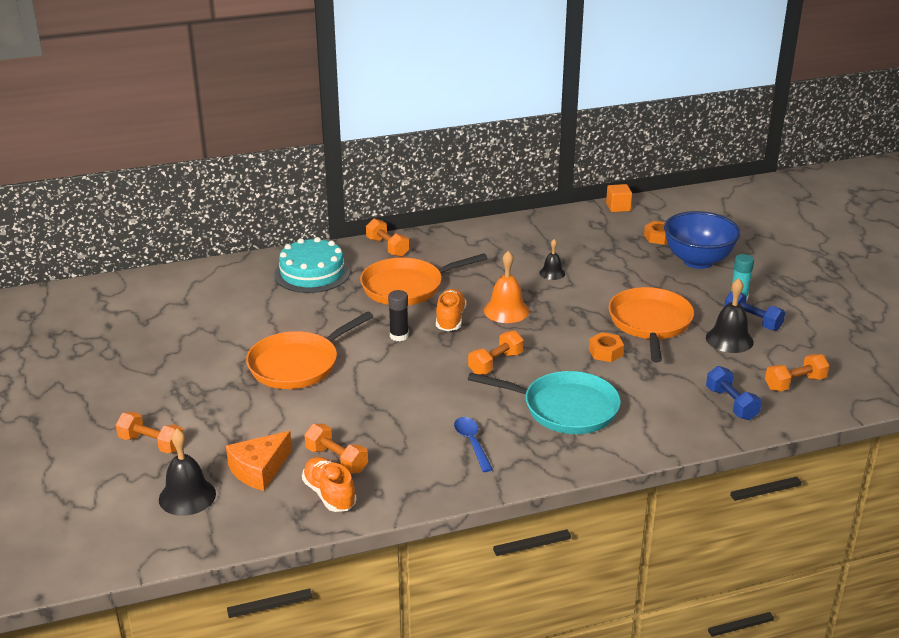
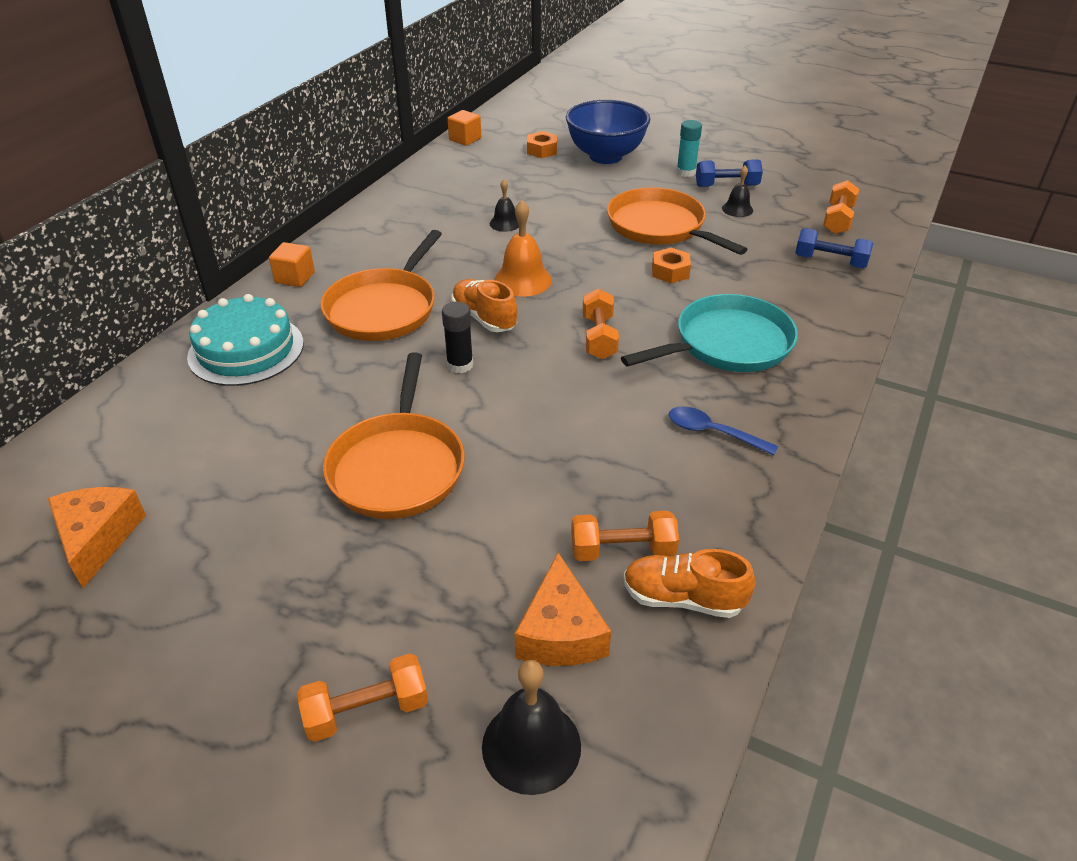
camera: 45 degrees left, 10 degrees up
orange dumbbell [366,219,409,257] -> orange cube [269,242,315,287]
black bell [706,278,754,353] -> black bell [722,166,753,217], size x0.60
none -> orange cheese [48,487,146,588]

